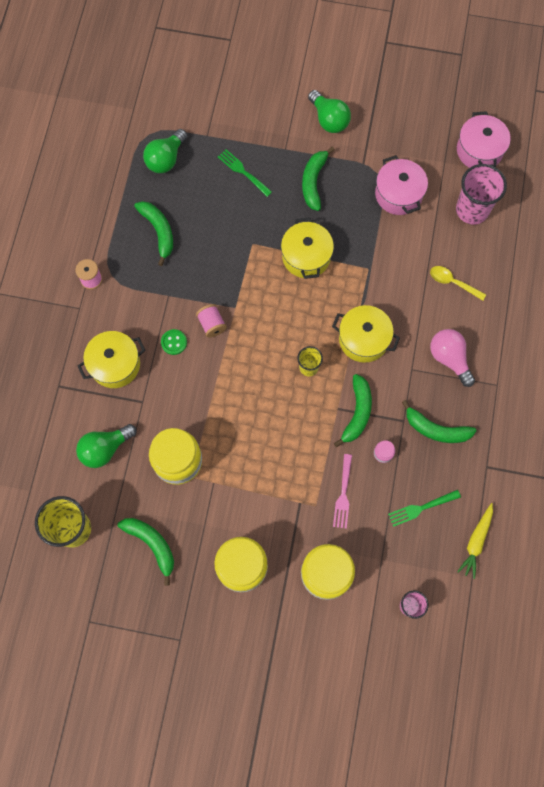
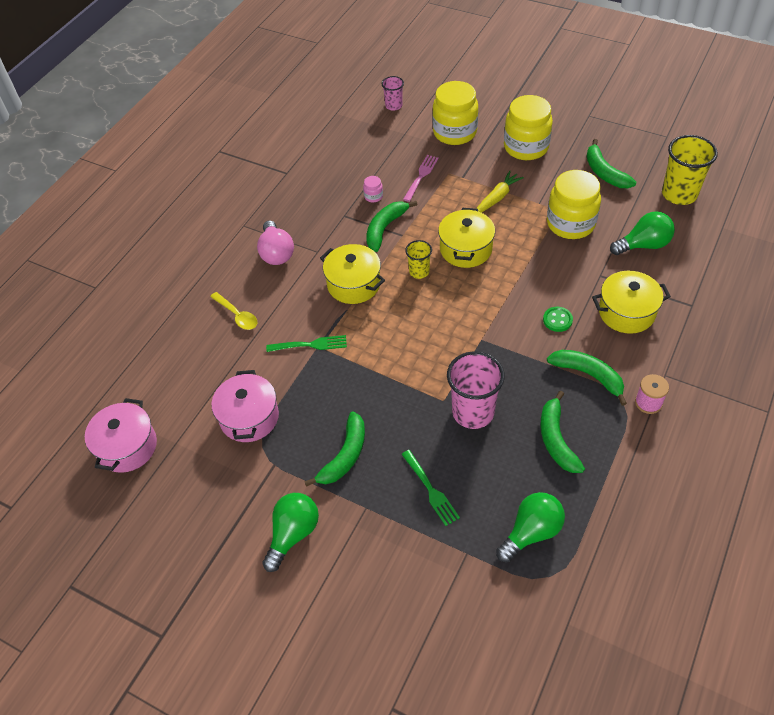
camera: 160 degrees left, 20 degrees down
pink spool [196,304,227,338] -> none
yellow pot [281,217,334,279] -> yellow pot moved to [438,208,495,268]
green light bulb [308,90,351,133] -> green light bulb turned 45 degrees clockwise [262,493,319,572]
green fork [388,490,461,527] -> green fork moved to [266,335,347,352]
green banana [402,400,476,443] -> green banana moved to [547,350,627,406]
pink cup [456,164,507,225] -> pink cup moved to [447,351,505,429]
yellow carrot [457,503,493,579] -> yellow carrot moved to [476,171,524,213]

